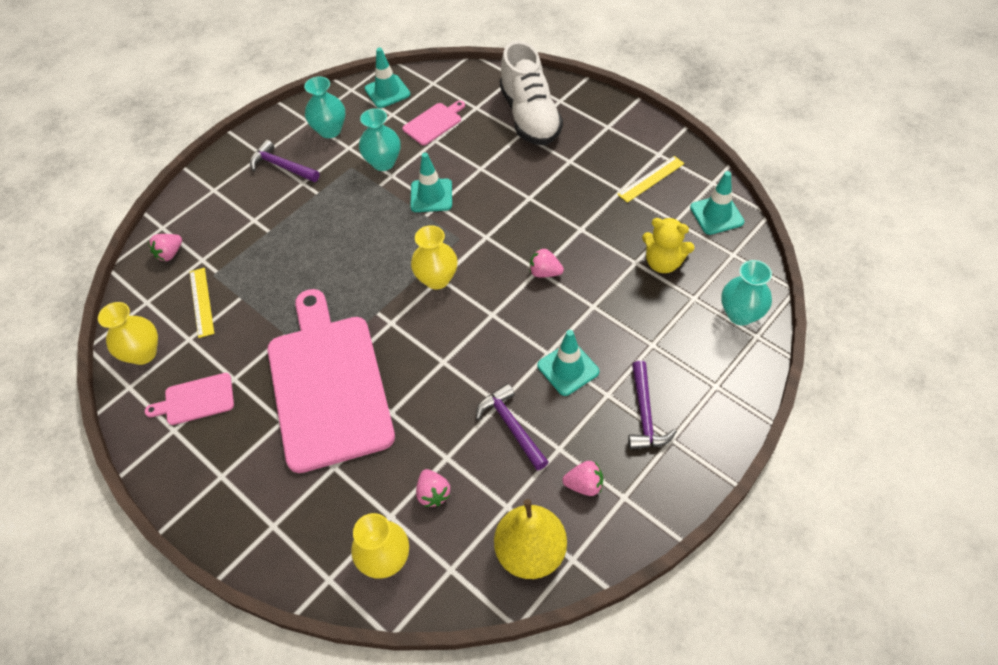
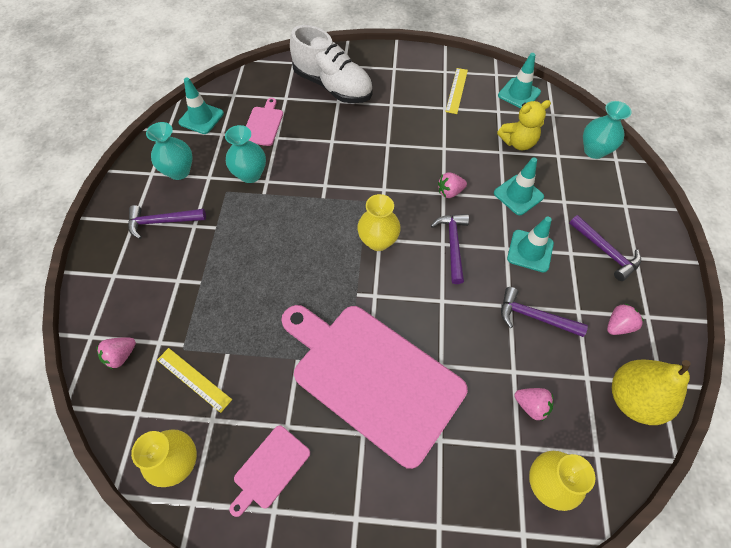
camera: 40 degrees left, 5 degrees up
pink strawberry [148,234,182,261] -> pink strawberry turned 45 degrees clockwise [97,337,136,369]
turquoise traffic cone [410,153,452,212] -> turquoise traffic cone moved to [494,157,544,215]
none -> purple hammer [431,214,469,284]

